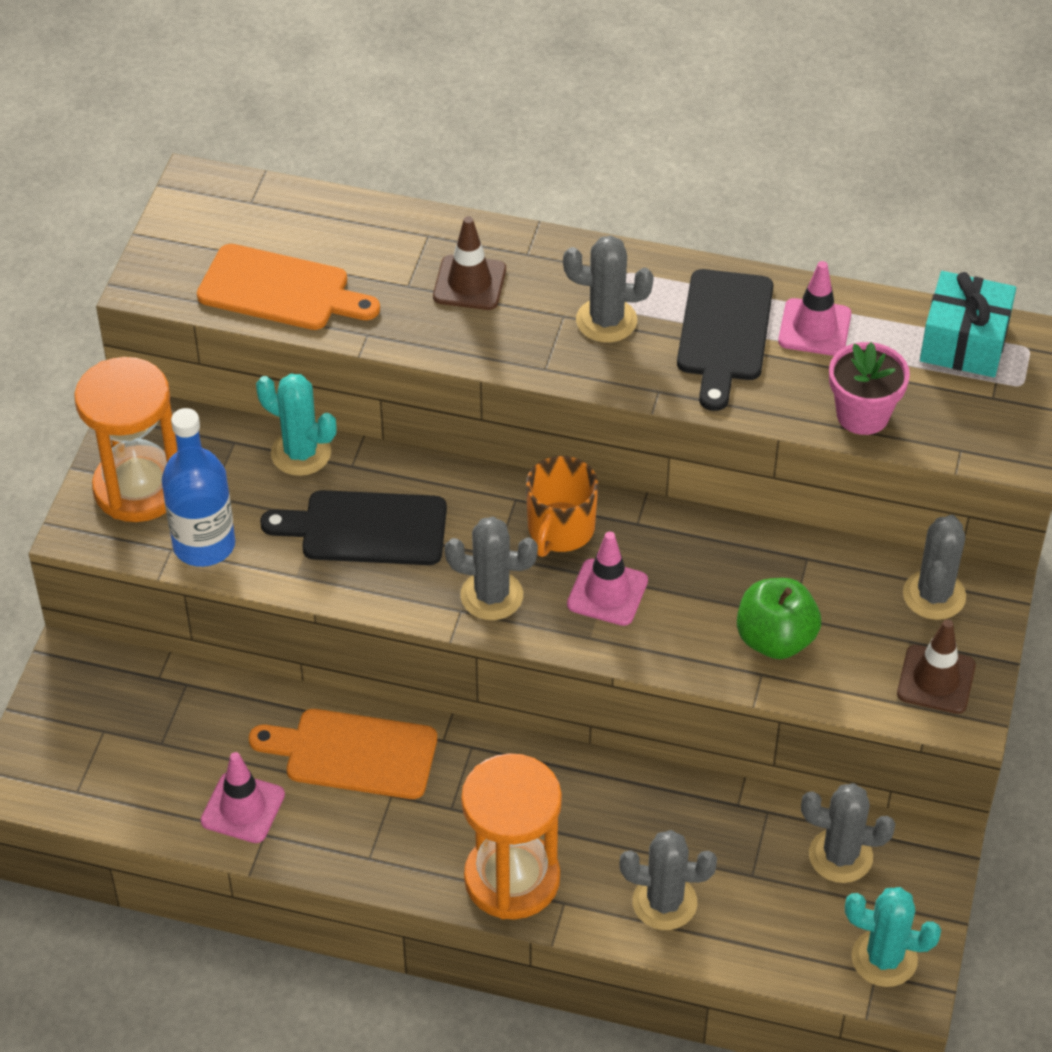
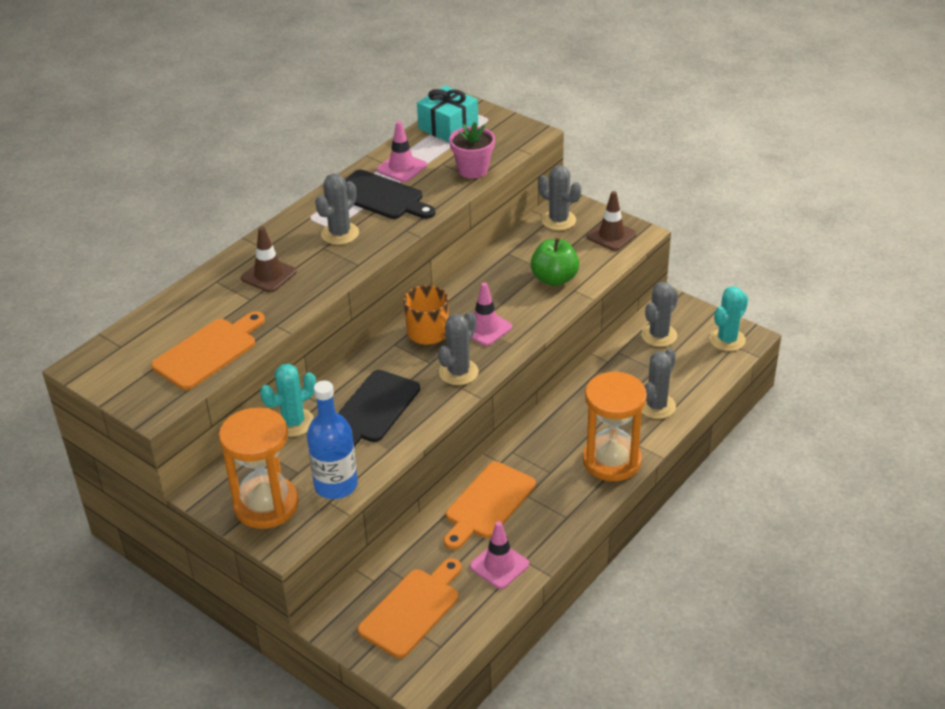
camera: 65 degrees left, 10 degrees down
none -> orange cutting board [358,558,462,658]

